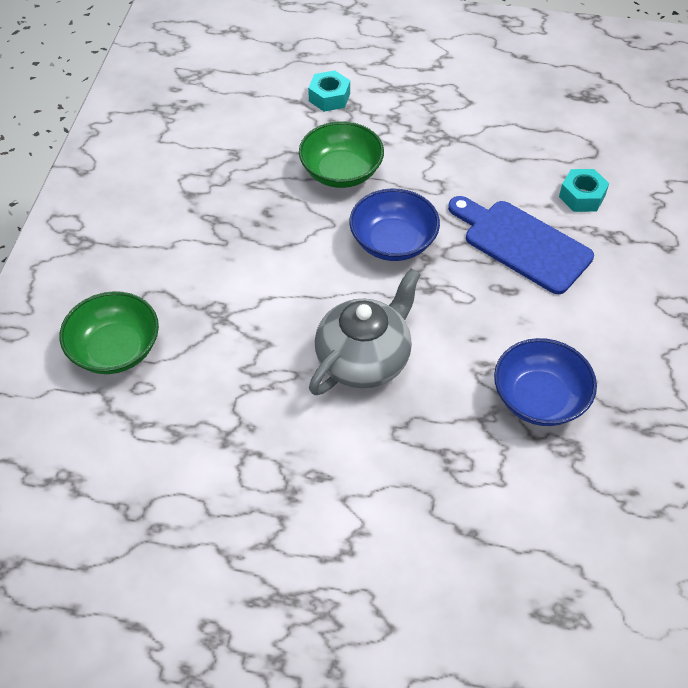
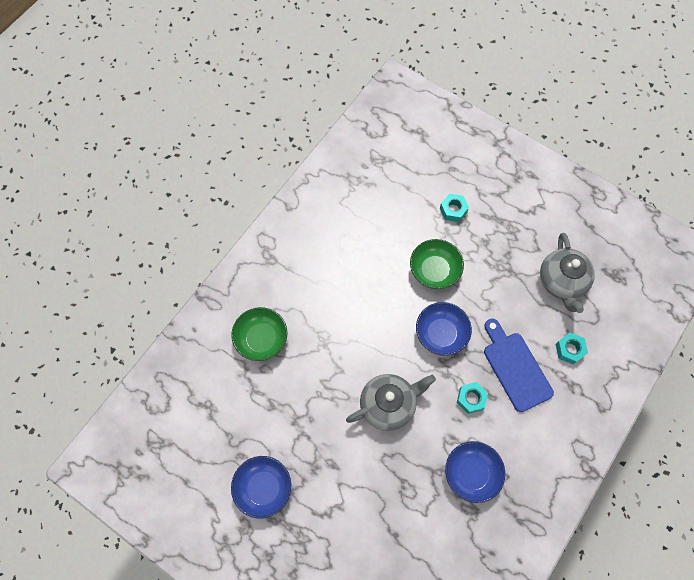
camera: 25 degrees right, 15 degrees up
none -> blue bowl [231,456,291,519]
none -> turquoise nut [457,382,488,414]
none -> grey teapot [540,233,595,313]

